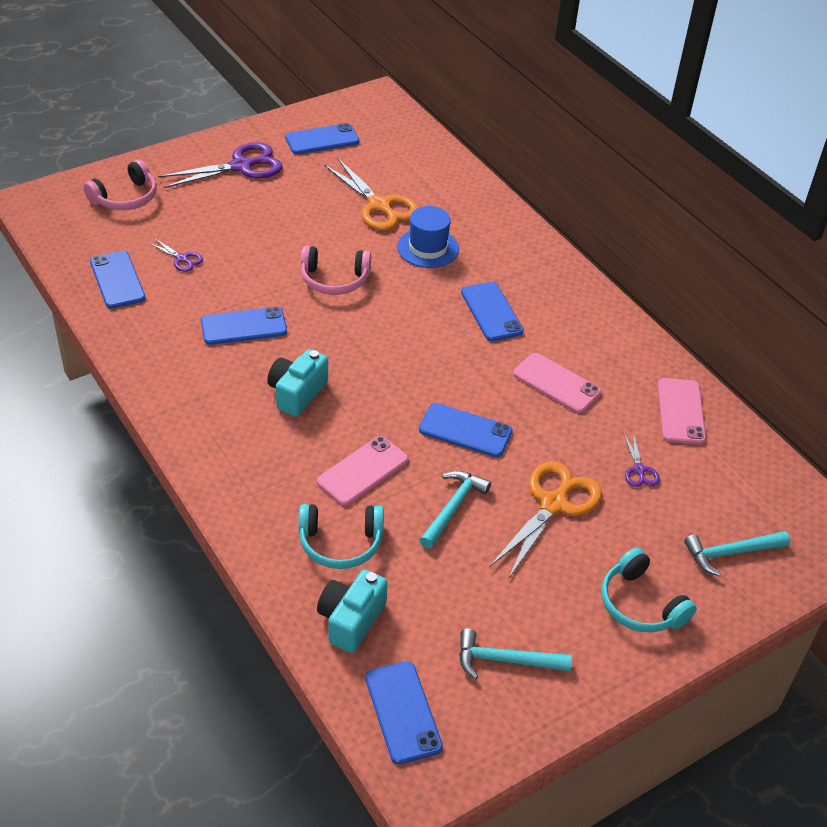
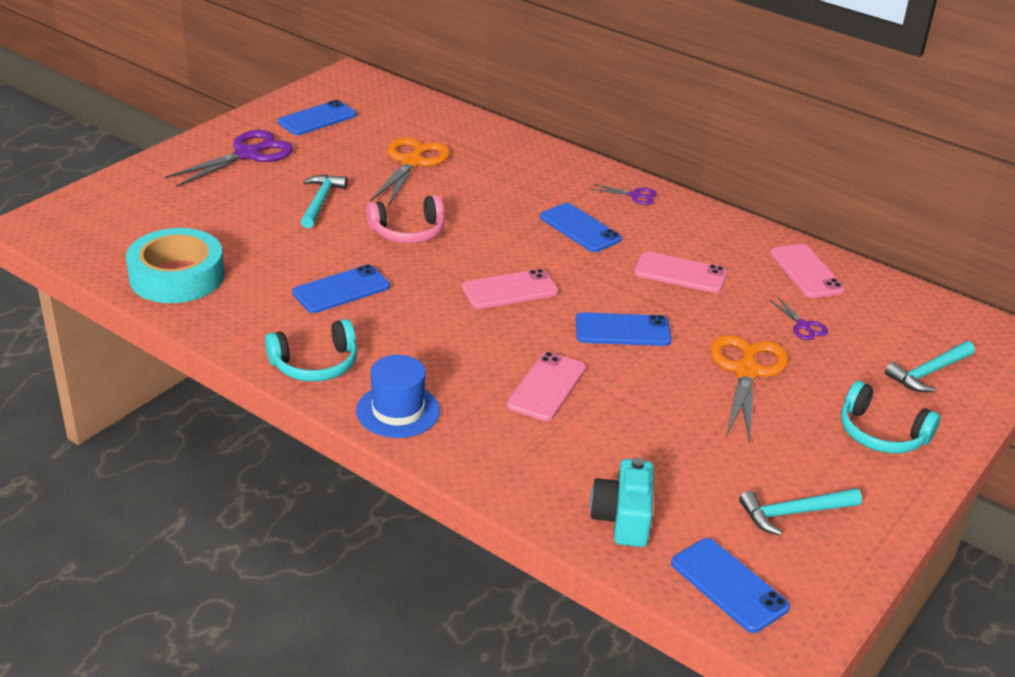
camera: 20 degrees left, 10 degrees down
pink headphones [83,159,157,210] -> none
blue phone [90,251,146,309] -> turquoise tape [126,228,224,303]
purple scissors [149,238,203,272] -> purple scissors moved to [592,184,657,205]
turquoise camera [267,349,328,417] -> none
turquoise headphones [298,504,384,569] -> turquoise headphones moved to [265,319,358,382]
orange scissors [324,159,419,231] -> orange scissors turned 105 degrees counterclockwise [370,137,450,207]
blue hat [397,206,459,268] -> blue hat moved to [356,355,440,438]
turquoise hammer [420,471,491,549] -> turquoise hammer moved to [301,175,348,228]
none -> pink phone [462,269,558,309]

